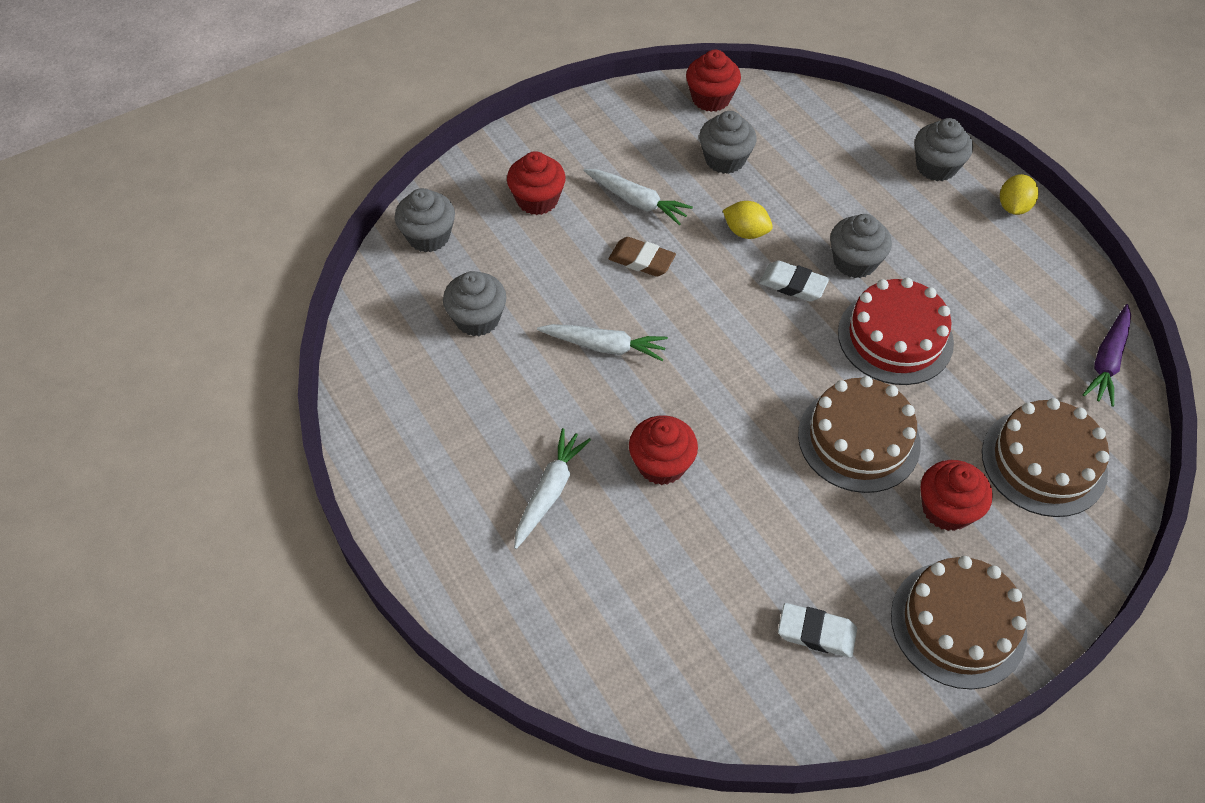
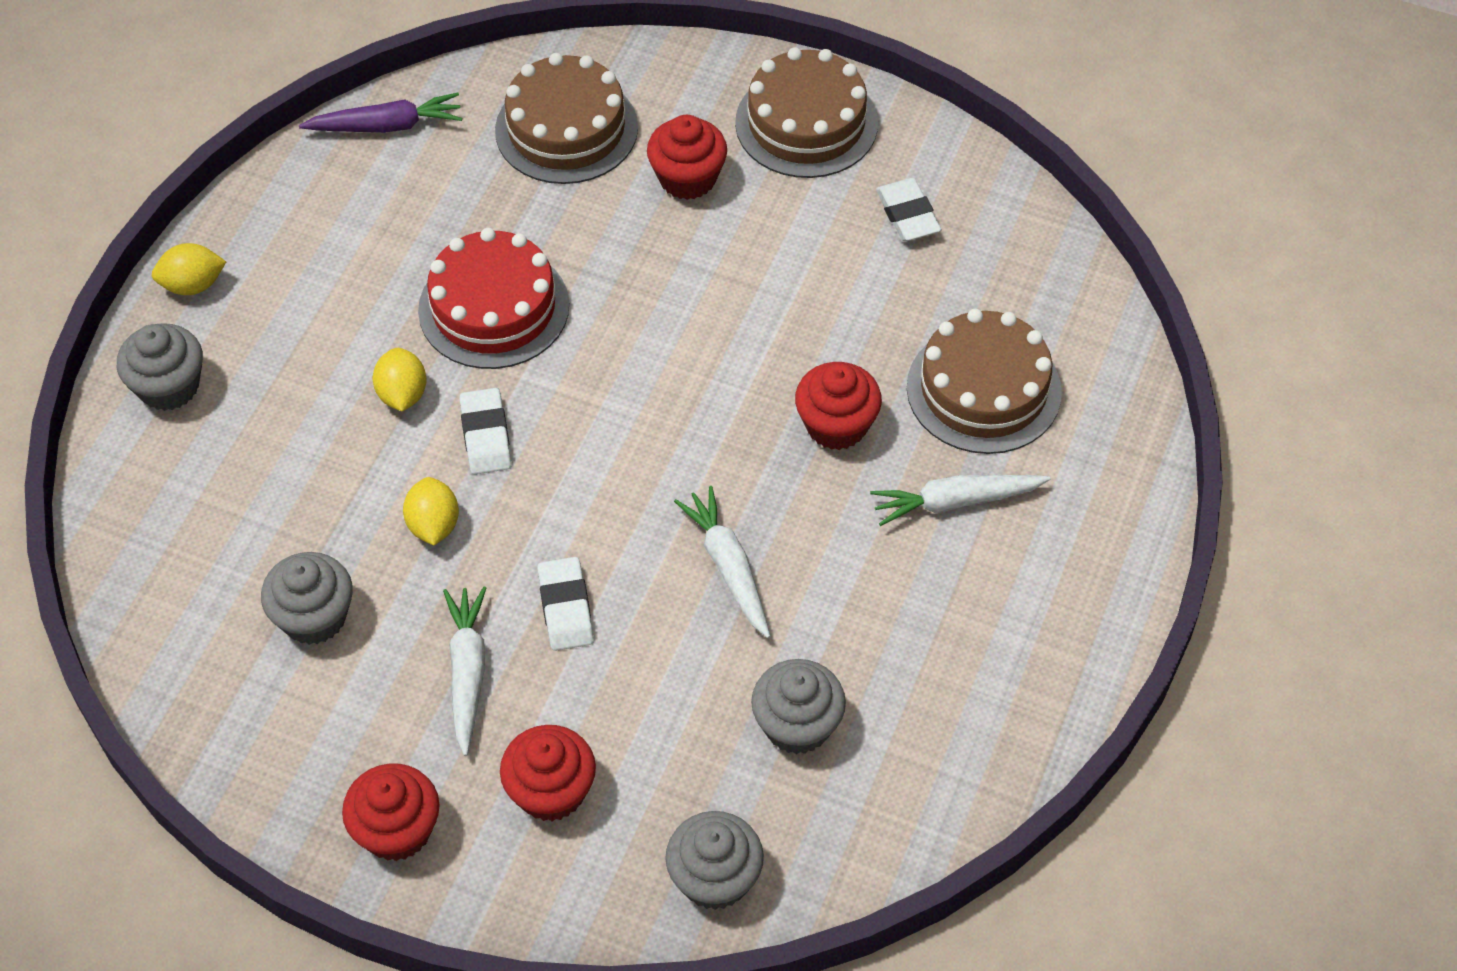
camera: 125 degrees left, 0 degrees up
brown eraser [609,237,676,277] -> white eraser [537,557,594,651]
red cupcake [686,50,741,112] -> red cupcake moved to [342,763,440,861]
brown cake [798,376,921,493] -> brown cake moved to [907,309,1062,454]
grey cupcake [830,214,892,278] -> yellow lemon [373,348,426,411]

